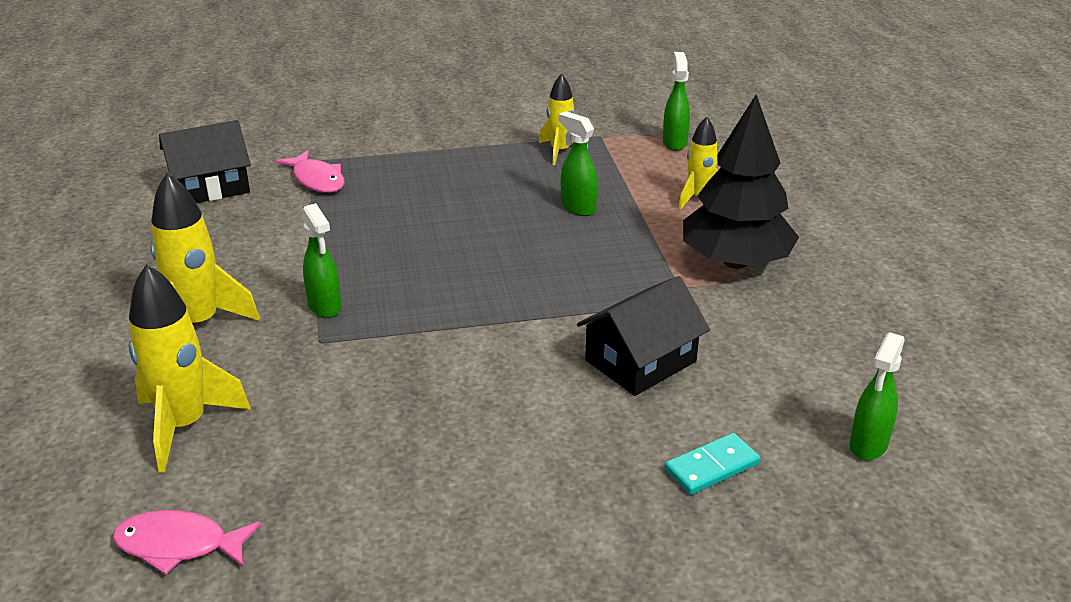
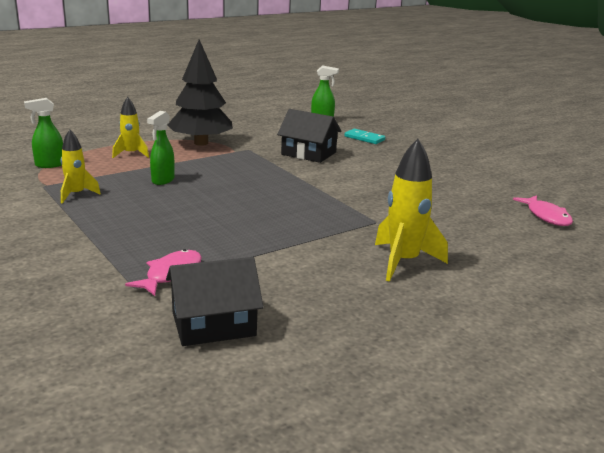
camera: 115 degrees left, 10 degrees down
yellow rocket [128,264,251,473] -> none
black house [159,120,251,203] -> black house turned 60 degrees counterclockwise [166,257,263,346]
green spray bottle [302,203,341,318] -> none

